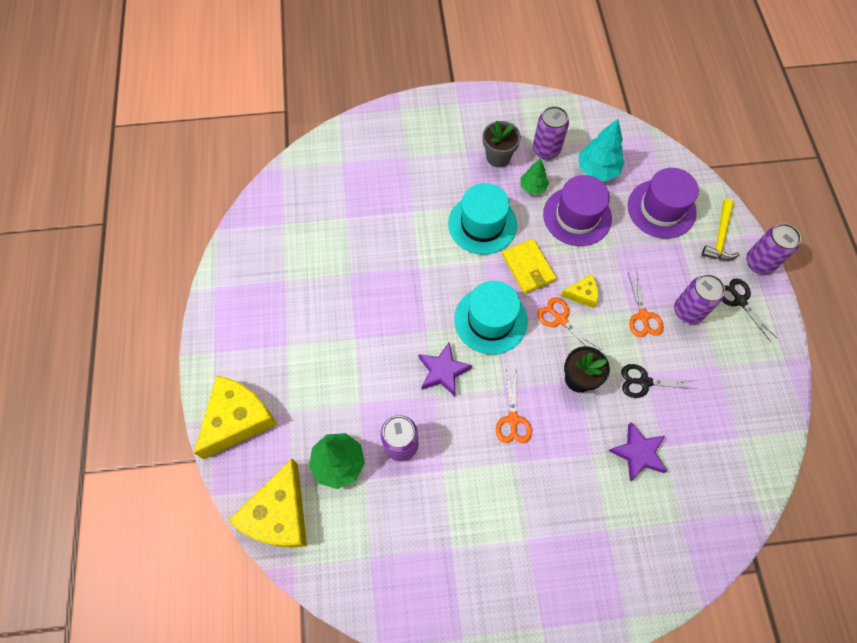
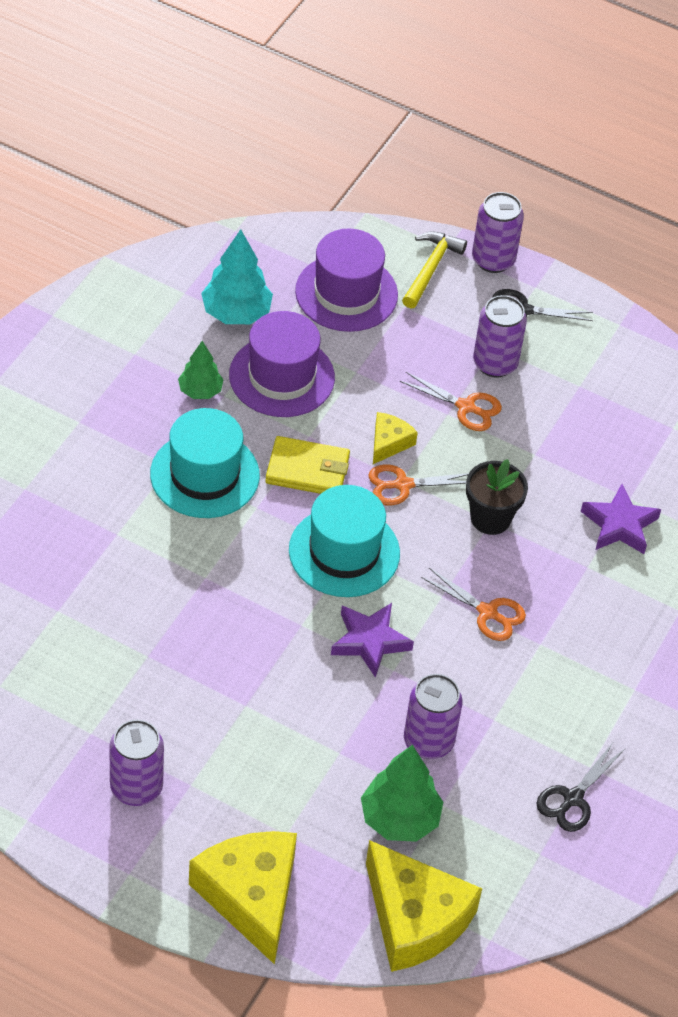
camera: 60 degrees left, 15 degrees down
grey flower pot [483,121,521,167] -> none
purple can [533,106,569,159] -> purple can moved to [109,719,164,806]
black scissors [621,364,697,398] -> black scissors moved to [536,743,625,832]
yellow hammer [702,199,740,260] -> yellow hammer turned 120 degrees counterclockwise [402,232,467,308]

